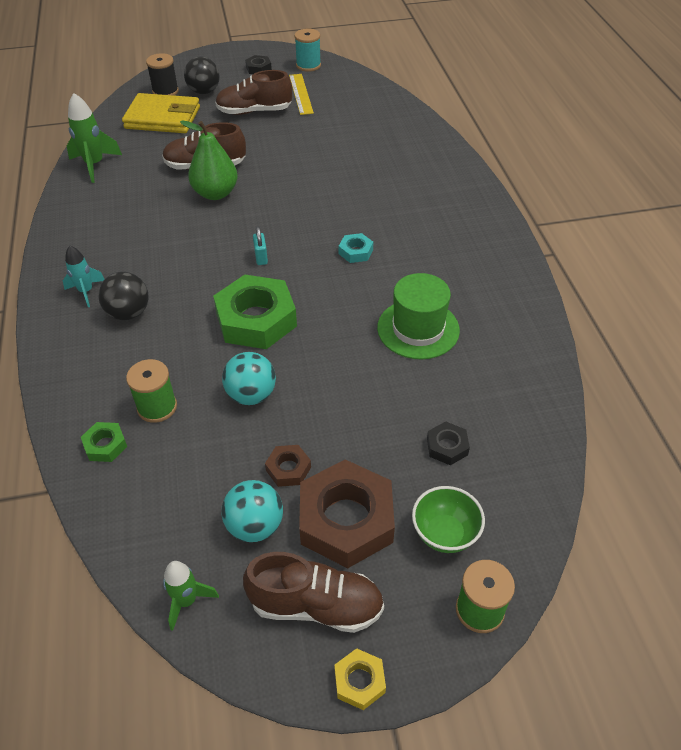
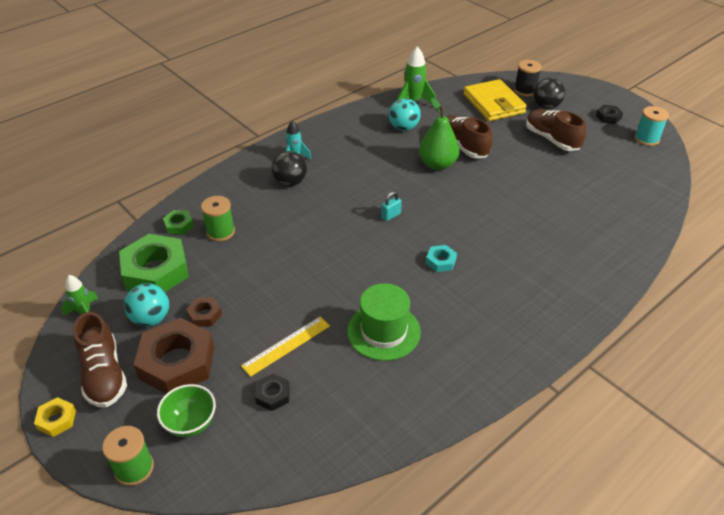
camera: 60 degrees right, 5 degrees down
green nut [213,275,297,349] -> green nut moved to [119,234,189,292]
turquoise ball [222,352,276,405] -> turquoise ball moved to [389,98,421,131]
yellow ruler [289,74,314,115] -> yellow ruler moved to [241,316,330,377]

